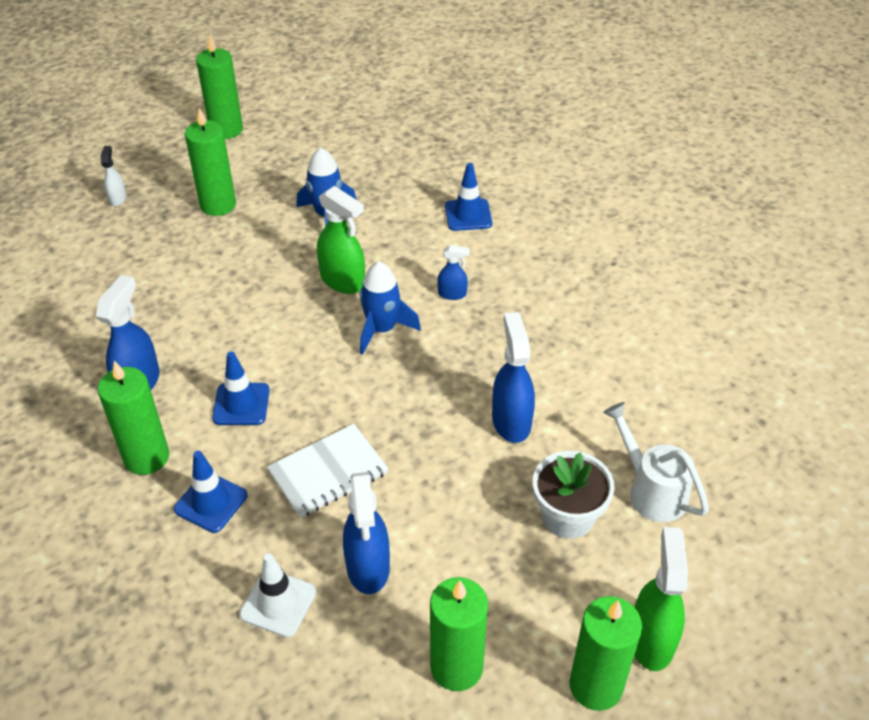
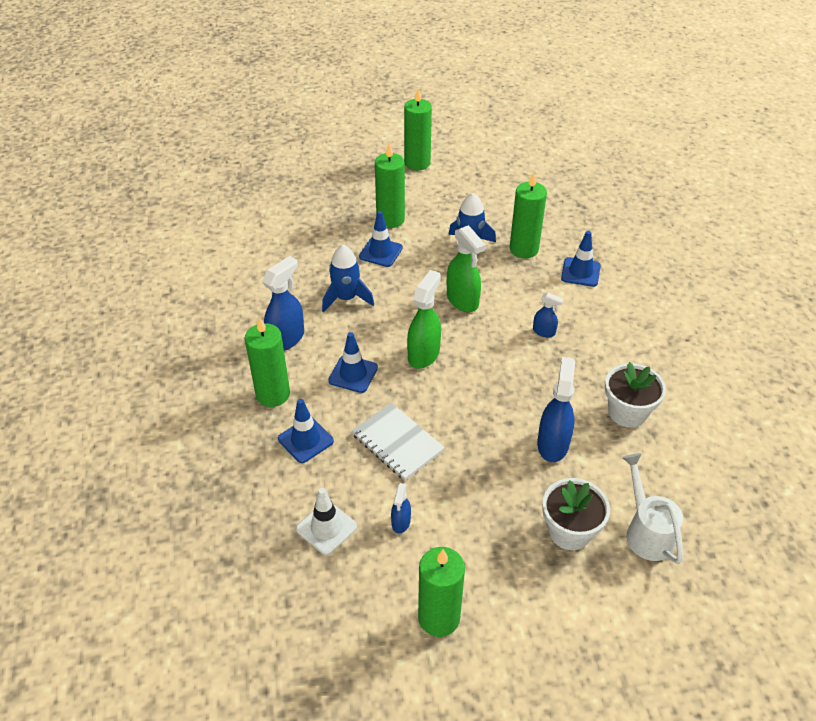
camera: 20 degrees right, 0 degrees up
white spray bottle [101,146,126,206] -> none
white notebook [267,424,389,518] -> white notebook turned 60 degrees clockwise [352,403,445,480]
blue spray bottle [343,472,390,594] -> blue spray bottle [391,483,411,534], size x0.54
blue rocket [359,261,421,355] -> blue rocket moved to [322,245,374,312]
green candle [570,596,642,711] -> green candle moved to [510,172,547,258]
green spray bottle [634,527,688,671] -> green spray bottle moved to [407,270,441,369]
none -> blue traffic cone [359,211,403,267]
none -> white flower pot [605,362,666,428]

